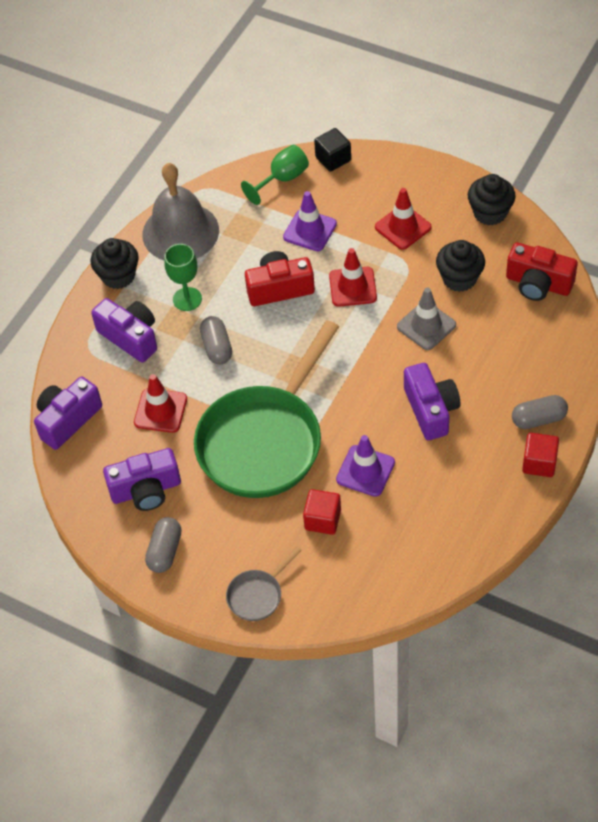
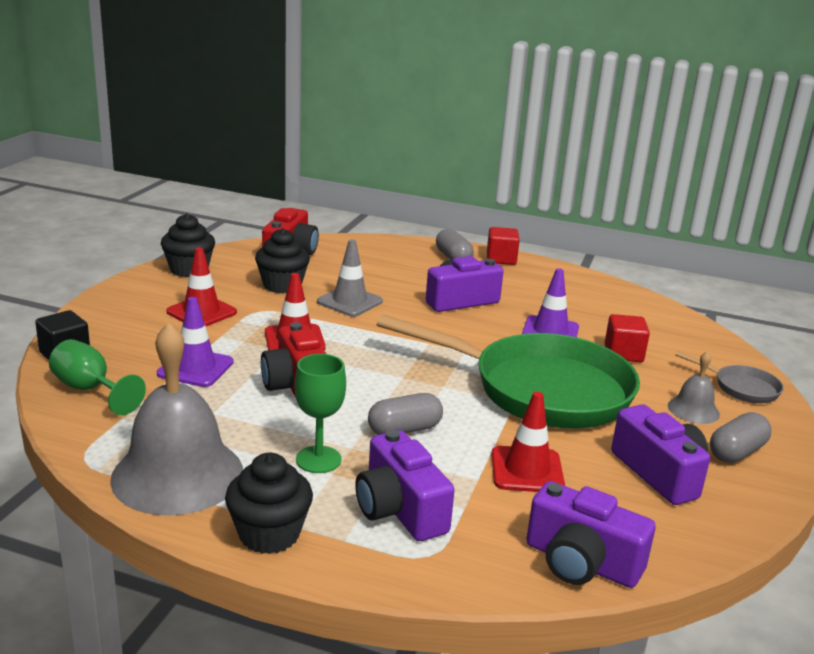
camera: 105 degrees left, 30 degrees down
purple camera [91,298,157,362] -> purple camera turned 60 degrees counterclockwise [355,430,455,541]
grey capsule [145,517,182,573] -> grey capsule turned 45 degrees counterclockwise [710,412,771,463]
none -> grey bell [668,351,720,424]

